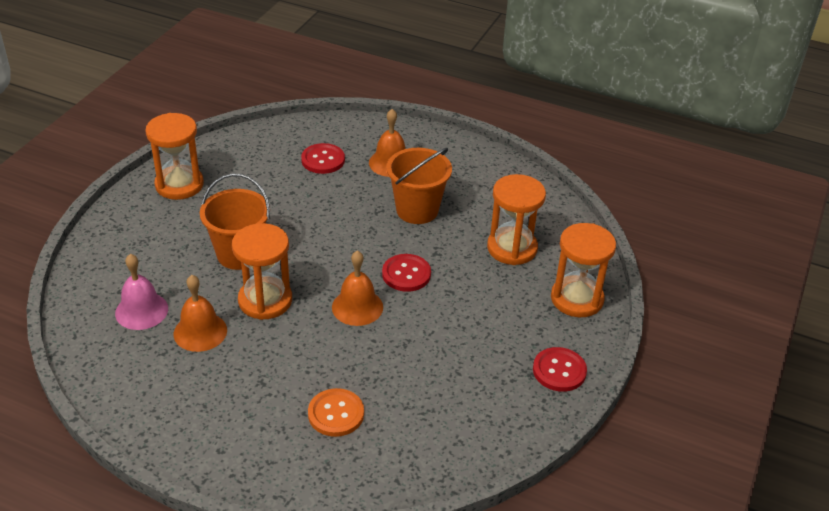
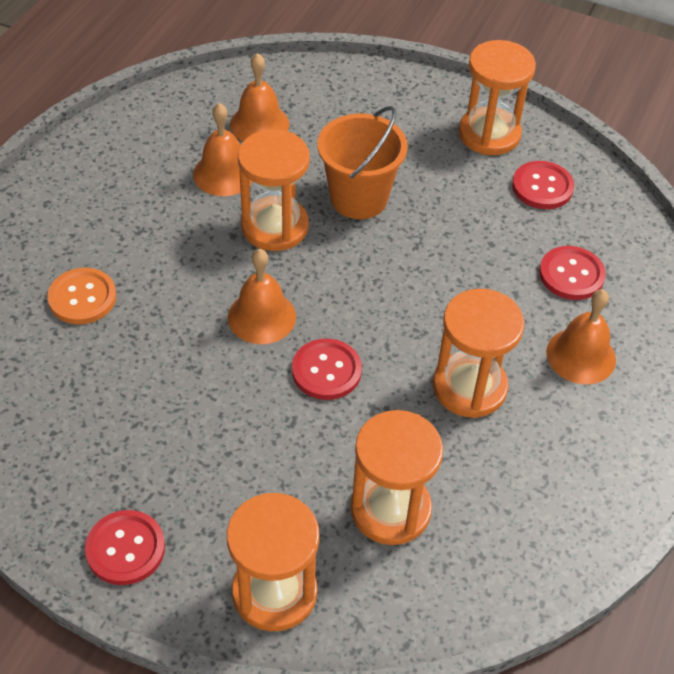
camera: 90 degrees right, 10 degrees up
pink bell [115,254,168,330] -> orange bell [230,53,289,141]
orange bucket [386,148,452,224] -> orange hourglass [433,288,524,418]
none -> red button [512,161,574,209]

